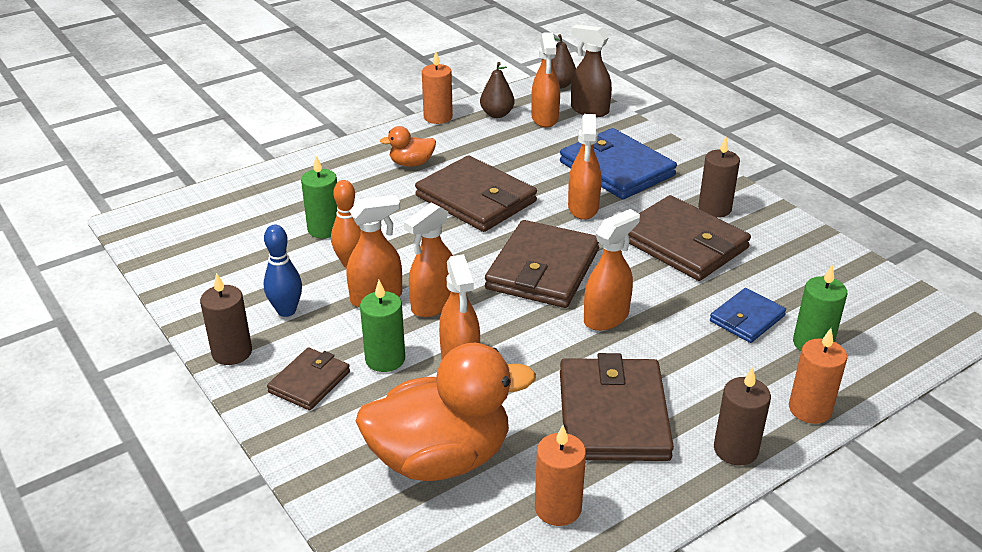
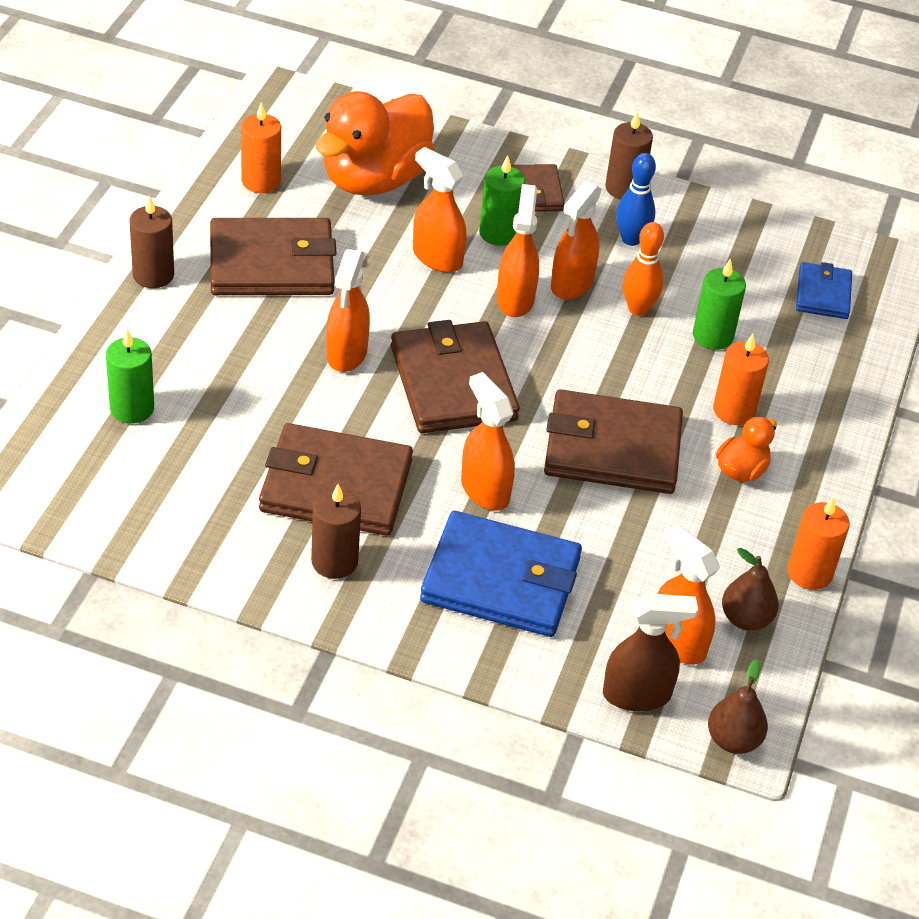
camera: 140 degrees right, 10 degrees up
brown wallet [560,353,674,461] -> brown wallet turned 60 degrees counterclockwise [210,218,337,295]
blue wallet [710,288,786,343] -> blue wallet moved to [796,262,852,319]
orange candle [789,328,847,424] -> orange candle moved to [713,334,769,425]

